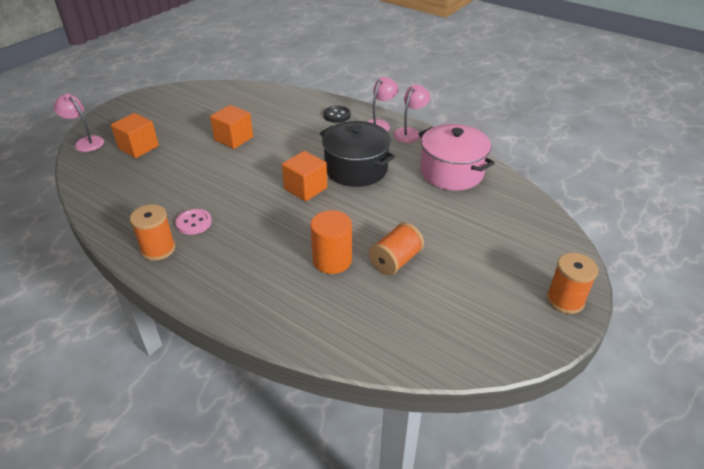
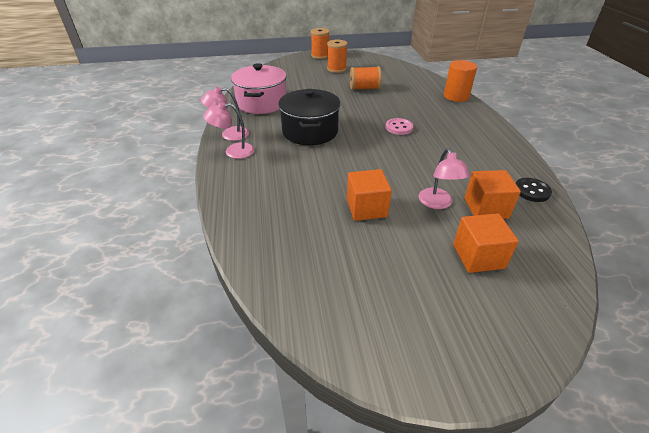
camera: 135 degrees left, 0 degrees up
pink lamp [54,94,104,152] -> pink lamp moved to [419,148,470,209]
orange spool [130,204,176,261] -> orange spool moved to [327,40,348,73]
pink button [175,209,212,235] -> pink button moved to [386,118,413,135]
orange cube [282,151,327,201] -> orange cube moved to [464,170,521,219]
orange cylinder [310,210,352,274] -> orange cylinder moved to [444,60,477,102]
black button [323,106,351,123] -> black button moved to [516,178,552,202]

